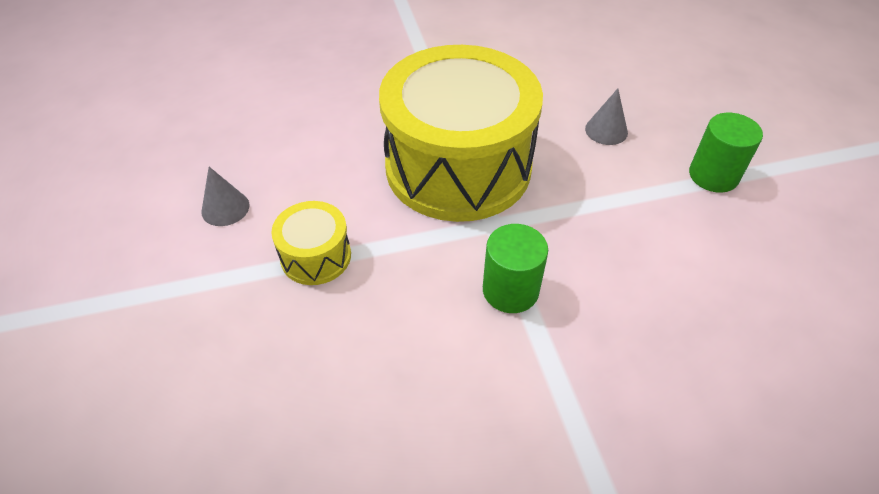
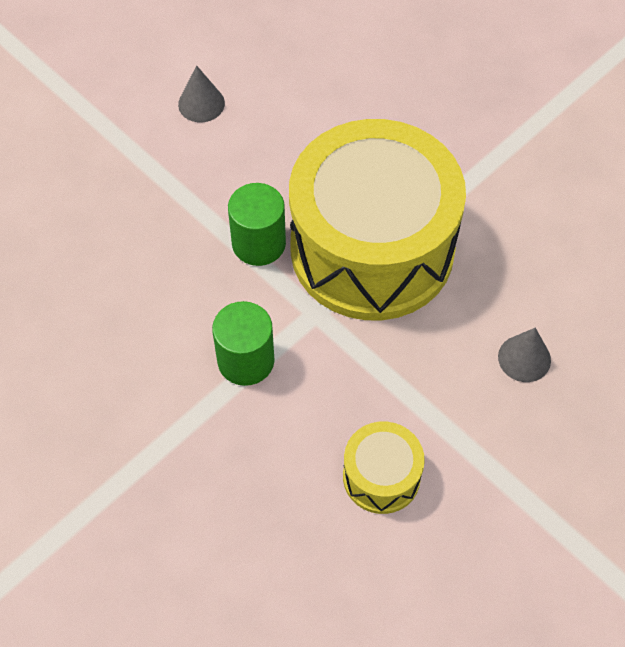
camera: 60 degrees right, 10 degrees up
yellow drum [271,201,351,285] -> yellow drum moved to [343,422,425,514]
green cylinder [689,113,763,193] -> green cylinder moved to [228,183,286,266]

